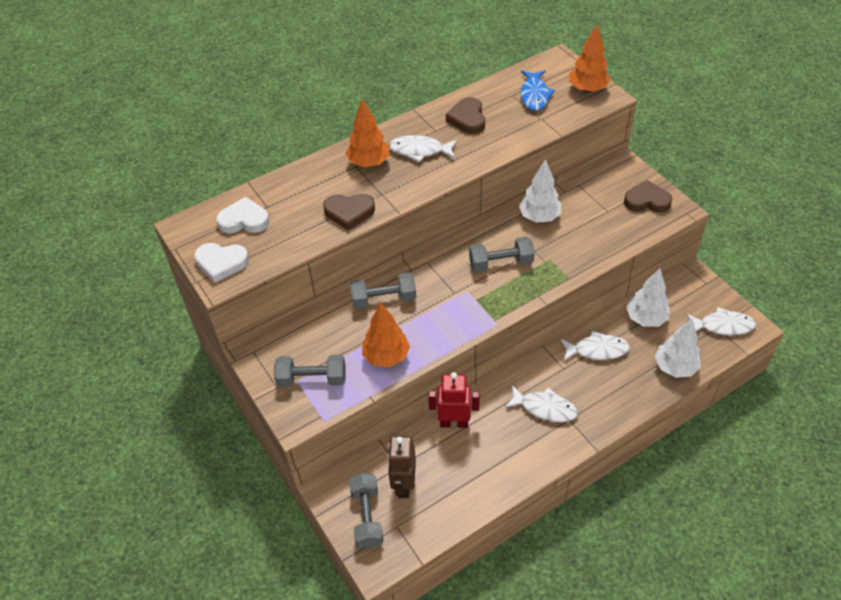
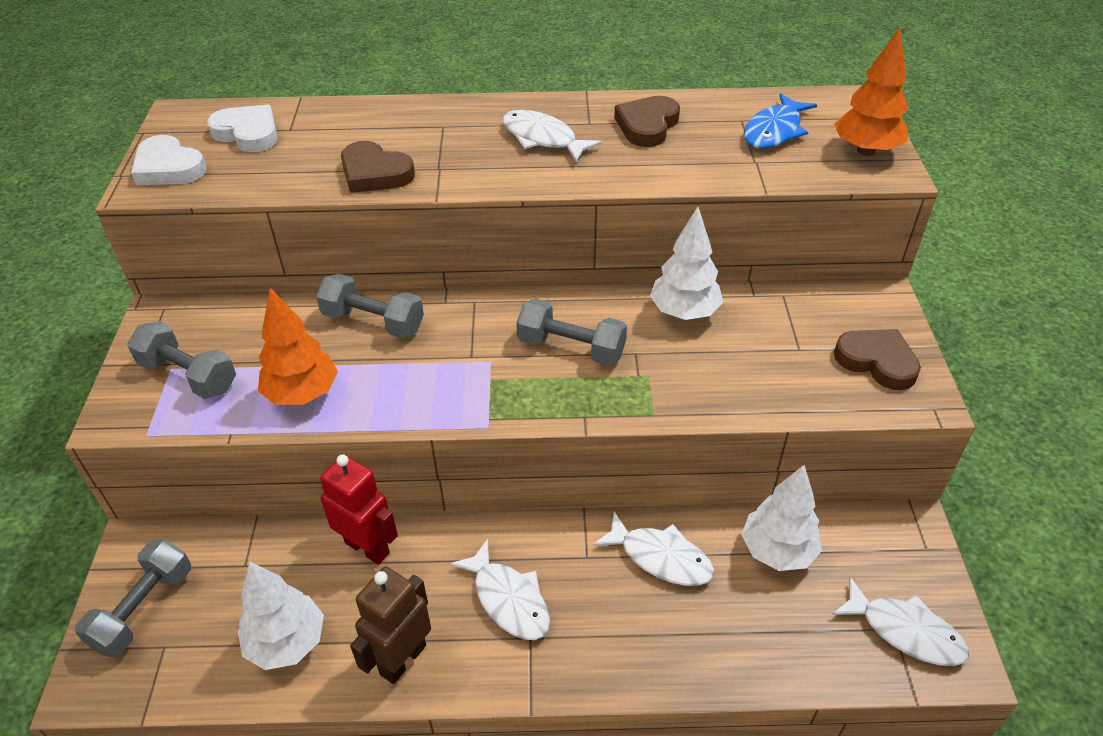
camera: 30 degrees right, 5 degrees down
orange tree [345,98,390,167] -> none
brown robot [387,436,416,498] -> brown robot moved to [350,567,431,684]
white tree [655,319,701,378] -> white tree moved to [238,561,324,670]

